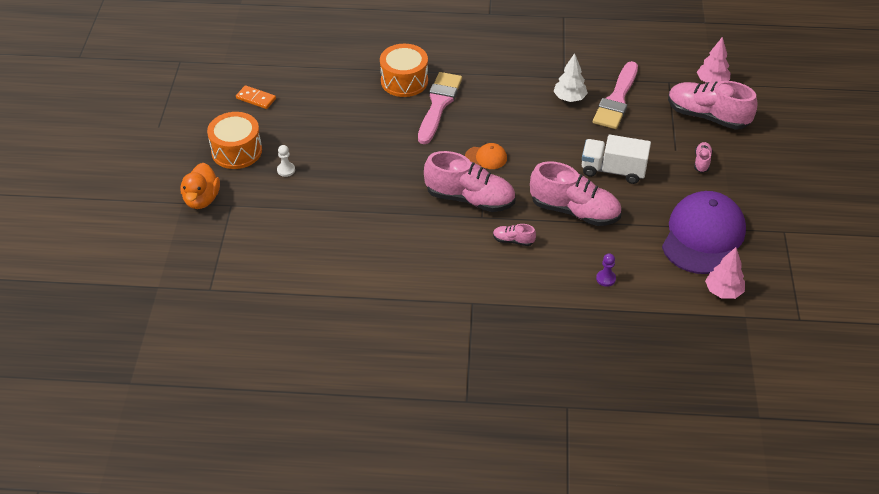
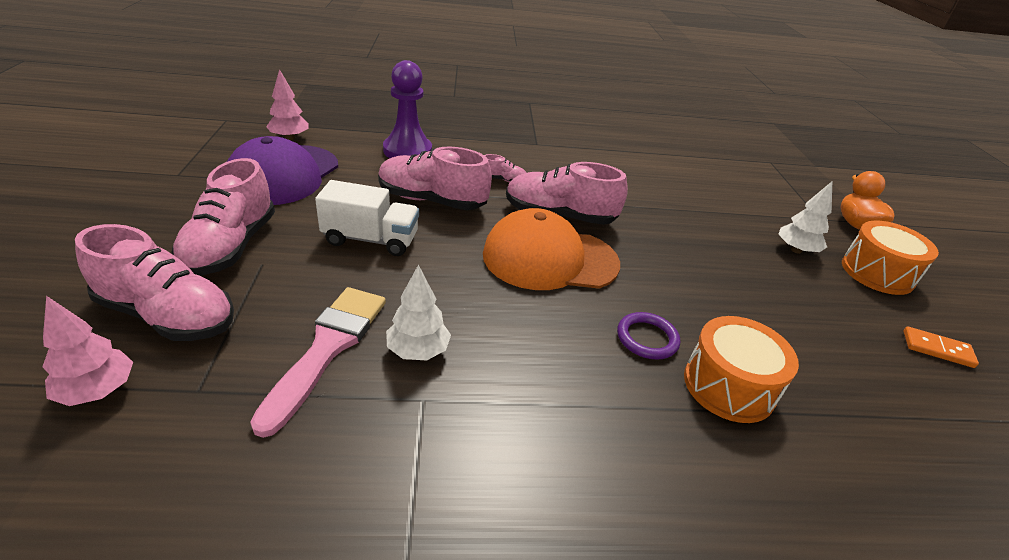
camera: 170 degrees right, 10 degrees down
white pawn [277,145,295,177] -> white tree [778,182,832,254]
pink brush [418,72,462,144] -> purple ring [617,312,680,359]
orange cap [465,143,507,169] -> orange cap [483,208,620,290], size x2.29
purple pawn [596,253,616,287] -> purple pawn [383,60,432,158], size x2.43
pink shoe [694,142,713,173] -> pink shoe [171,158,275,276], size x2.25

